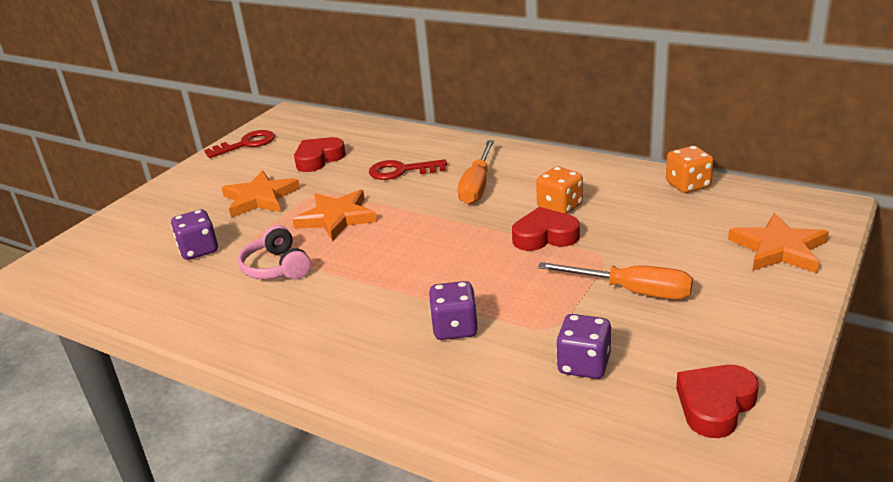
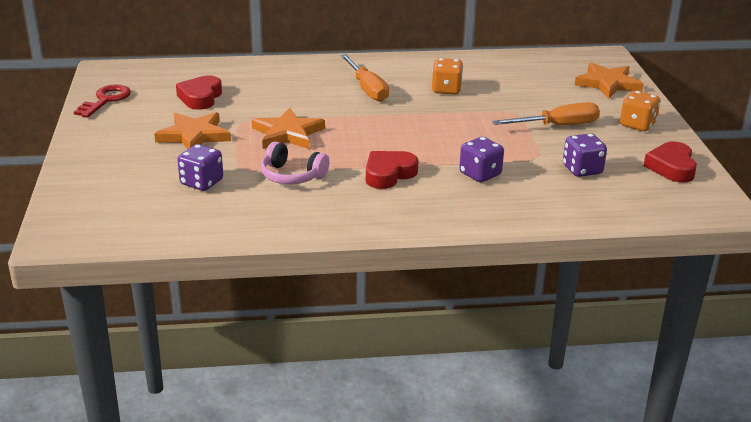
camera: 40 degrees left, 0 degrees up
red key [369,159,447,180] -> none
red heart [512,207,580,251] -> red heart moved to [366,151,418,189]
orange dice [666,146,714,193] -> orange dice moved to [620,91,660,131]

